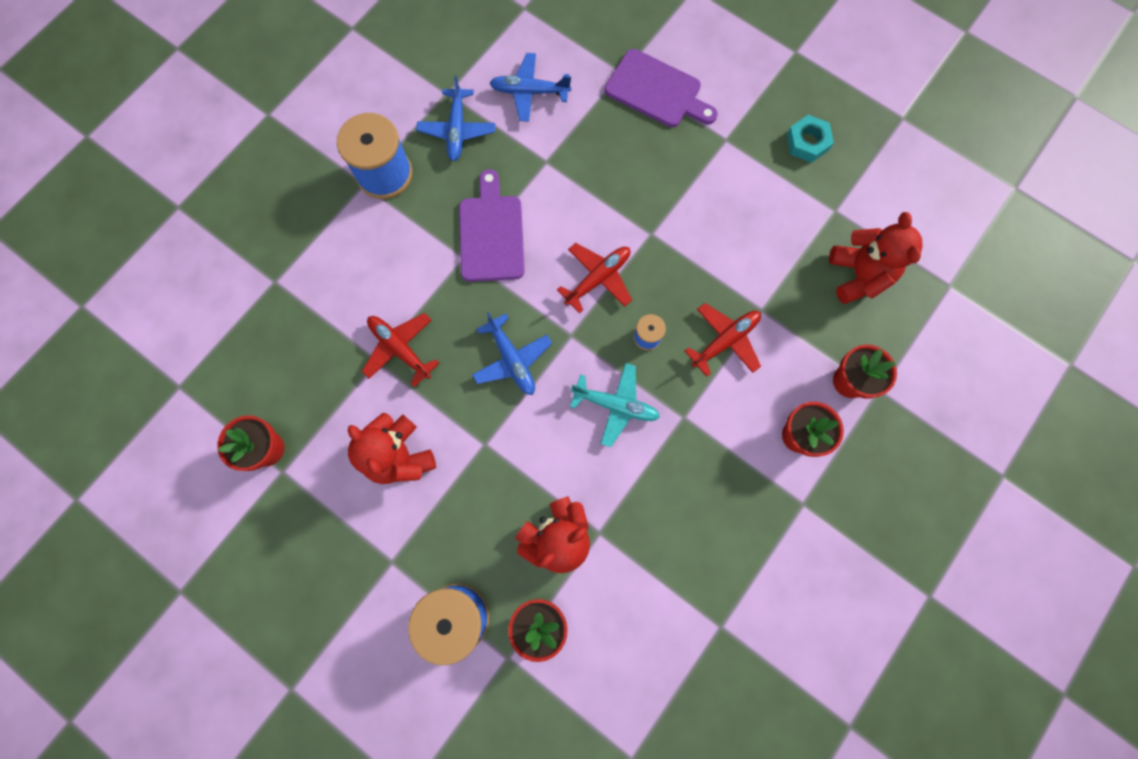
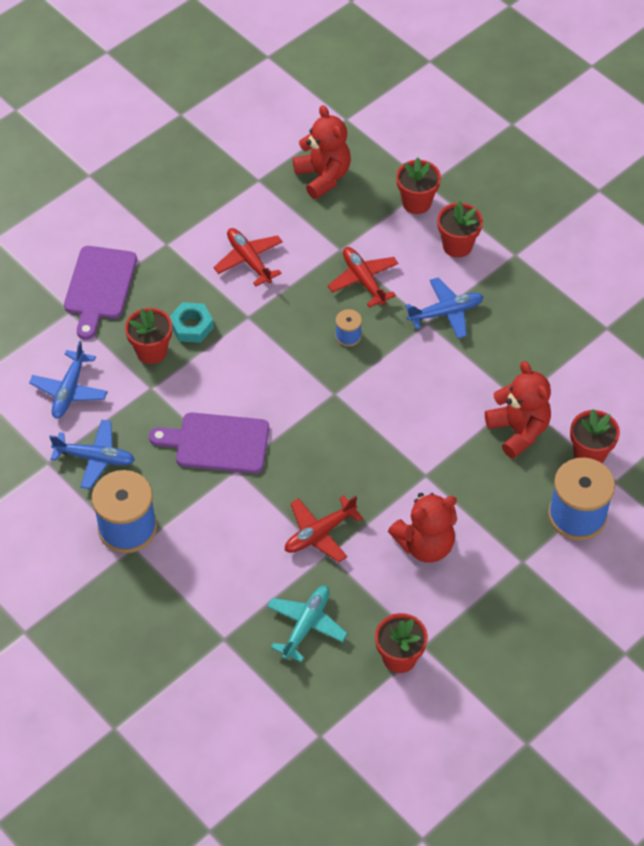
camera: 80 degrees left, 20 degrees down
blue plane [472,312,552,395] -> blue plane moved to [405,277,483,339]
red plane [557,243,632,313] -> red plane moved to [213,228,283,286]
turquoise plane [570,363,660,447] -> turquoise plane moved to [267,585,348,662]
purple cutting board [605,49,718,127] -> purple cutting board turned 150 degrees clockwise [64,246,137,340]
turquoise nut [786,115,834,163] -> turquoise nut moved to [170,302,214,343]
red teddy bear [829,212,923,304] -> red teddy bear turned 60 degrees clockwise [293,105,351,199]
none -> red flower pot [125,308,172,364]

